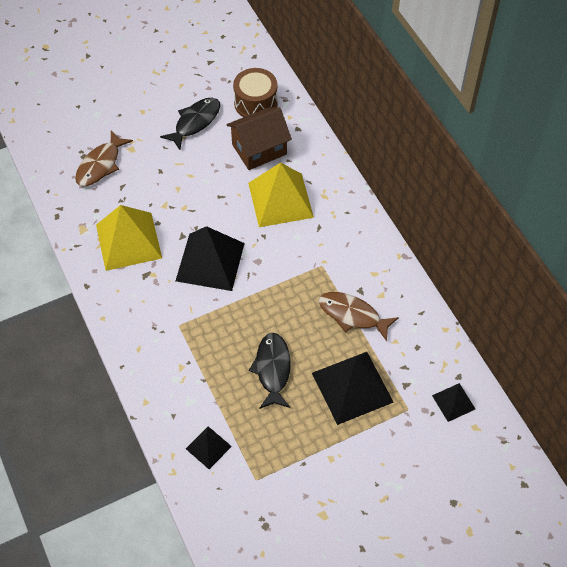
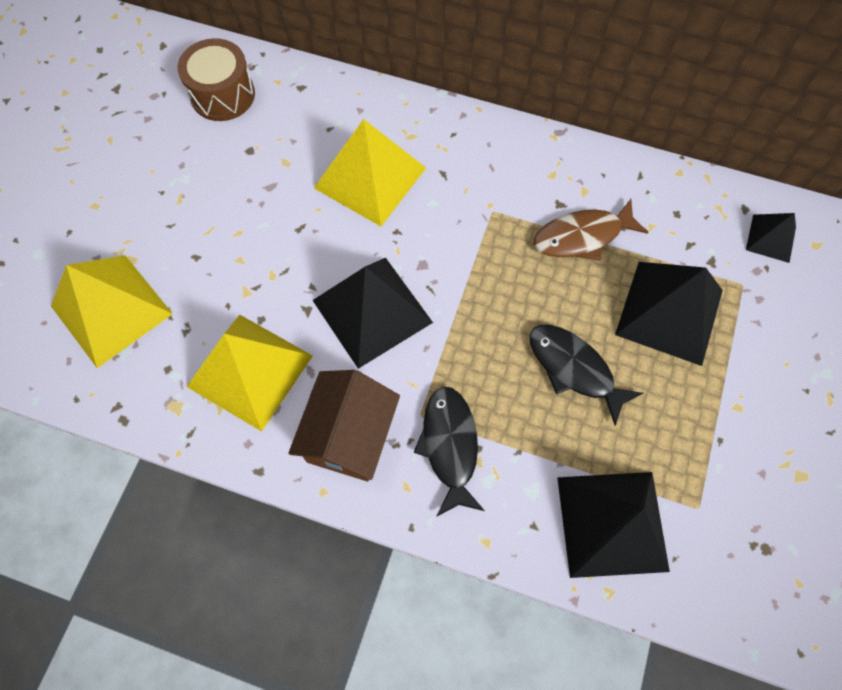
camera: 45 degrees left, 10 degrees up
brown fish [75,130,133,186] -> yellow pyramid [51,255,173,368]
black fish [160,98,220,150] -> black fish moved to [414,386,485,517]
black pyramid [186,426,232,469] -> black pyramid [557,472,670,578], size x1.94
brown house [226,107,292,170] -> brown house moved to [288,370,400,481]

